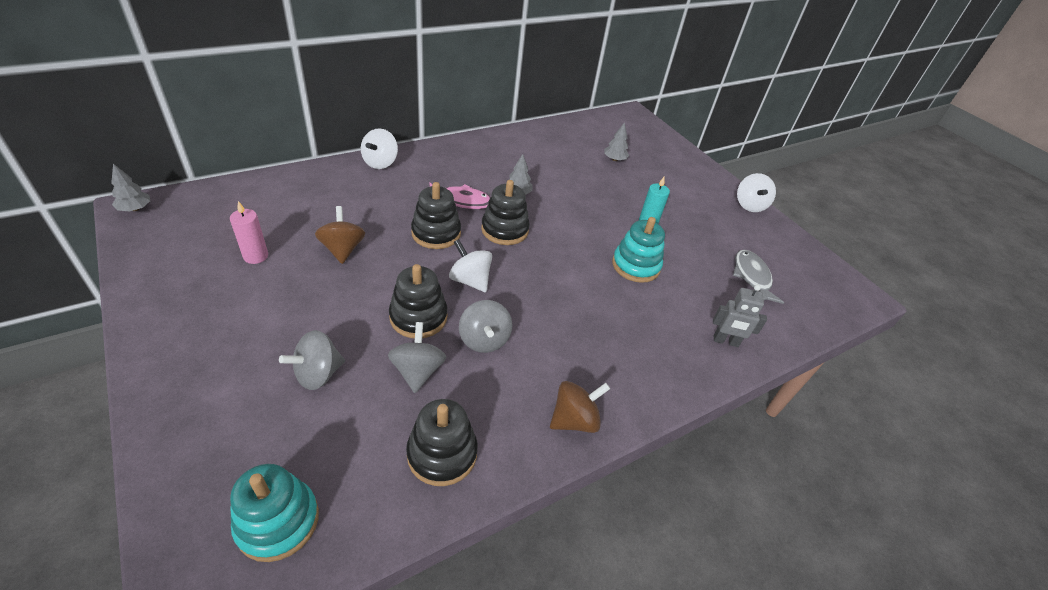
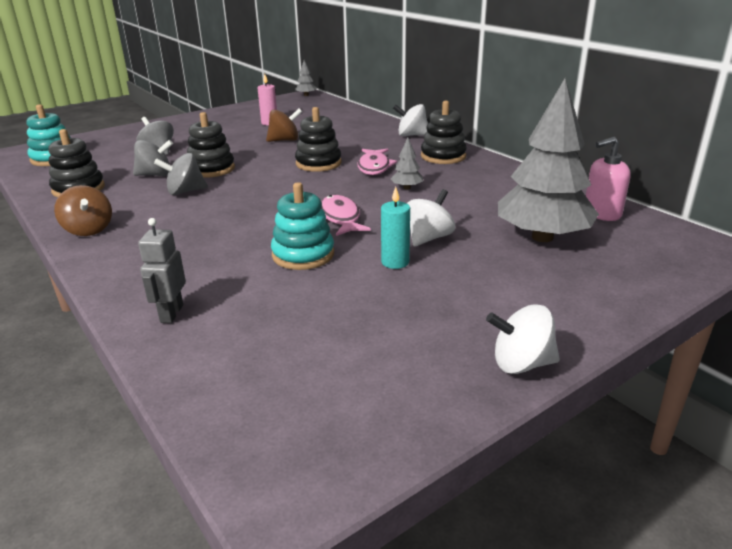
camera: 90 degrees right, 15 degrees down
white spinning top [449,239,492,292] -> white spinning top moved to [407,189,455,247]
black stacking toy [481,180,530,245] -> black stacking toy moved to [421,101,467,164]
grey tree [604,122,629,161] -> grey tree [498,78,599,242], size x2.50
grey fish [733,250,784,304] -> none
none -> pink fish [321,195,371,236]
none -> pink soap dispenser [586,137,631,221]

